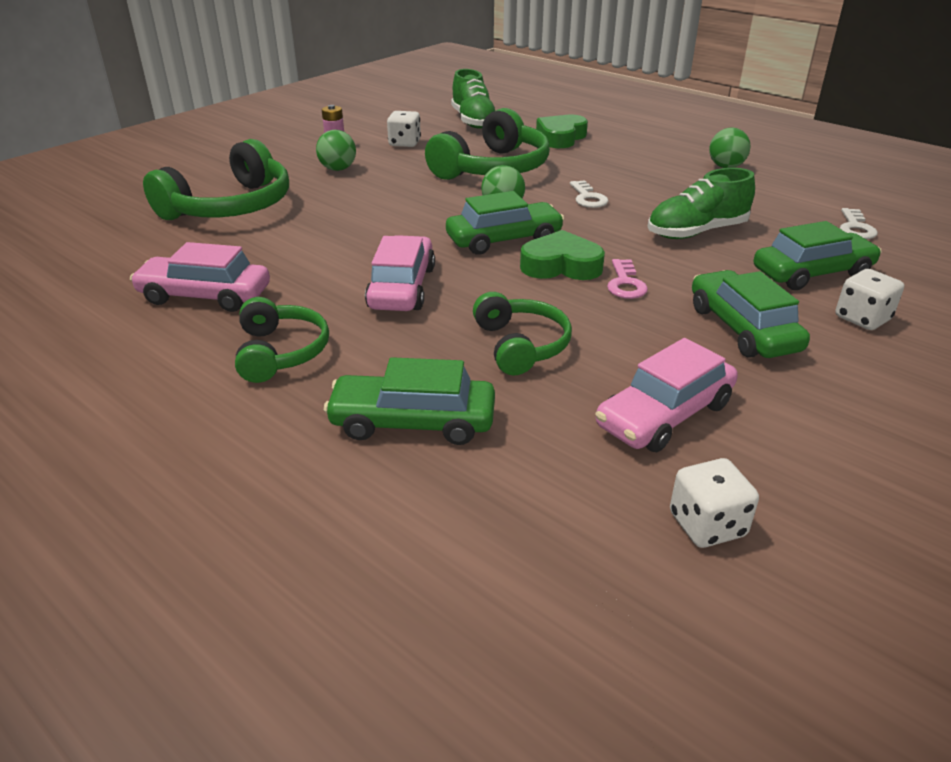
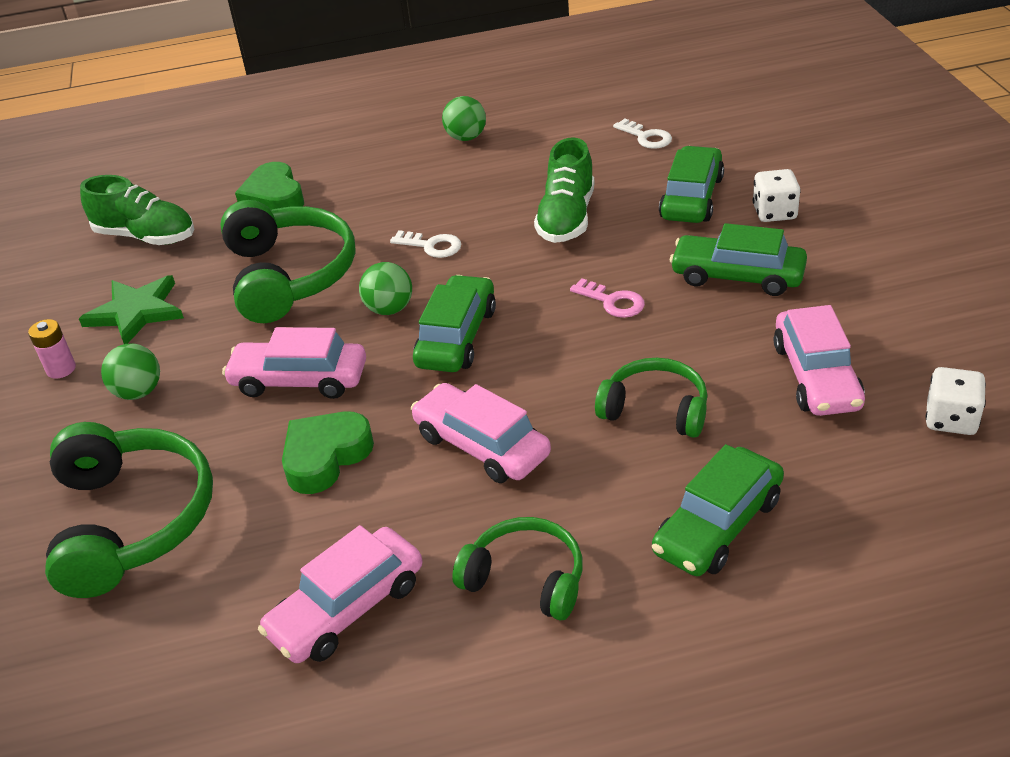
camera: 50 degrees left, 5 degrees up
white dice [387,111,421,147] -> green star [79,275,184,344]
green heart [520,230,605,280] -> green heart moved to [282,412,374,494]
none -> pink car [222,327,366,399]

